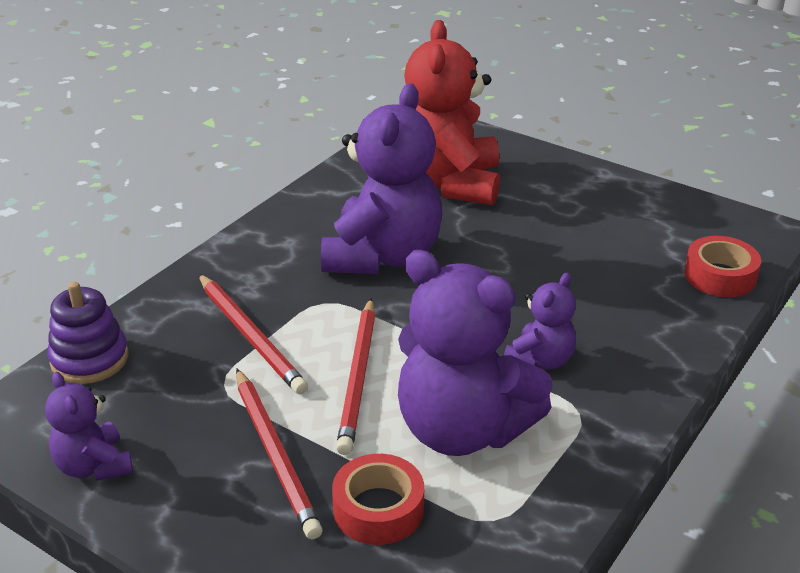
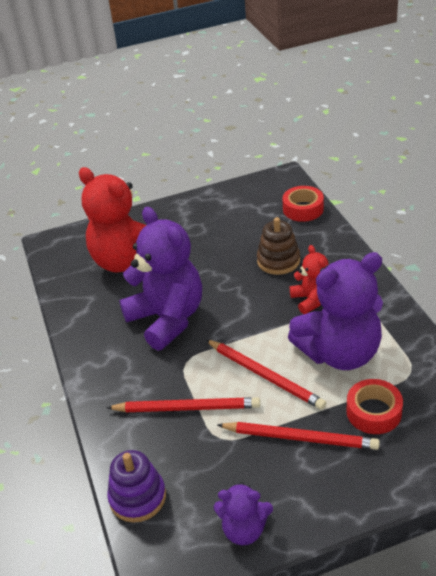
camera: 50 degrees left, 5 degrees up
purple teddy bear [504,273,576,369] -> red teddy bear [290,245,329,314]
none -> brown stacking toy [257,217,300,275]

